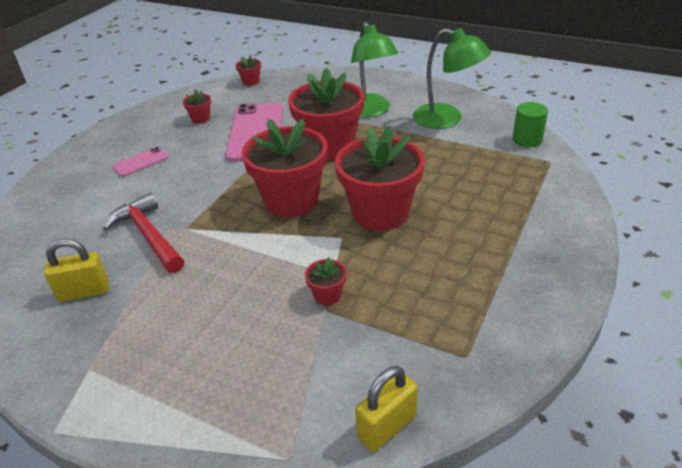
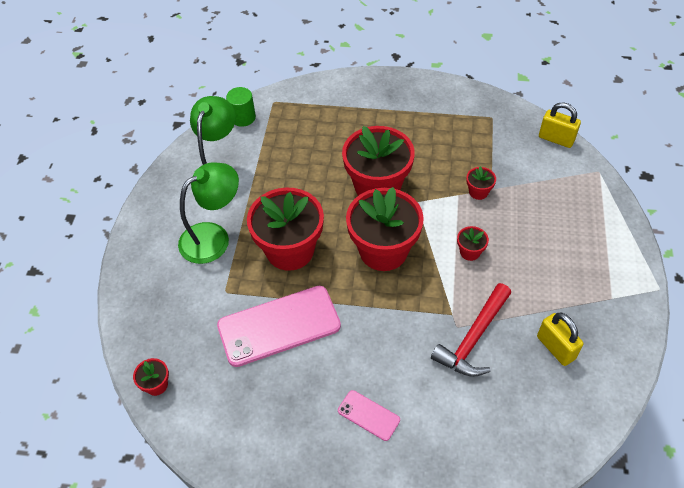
camera: 110 degrees left, 15 degrees up
red flower pot [183,89,211,123] -> red flower pot moved to [457,226,489,261]

